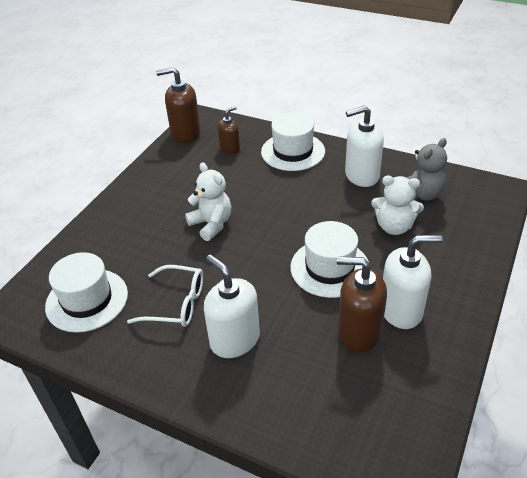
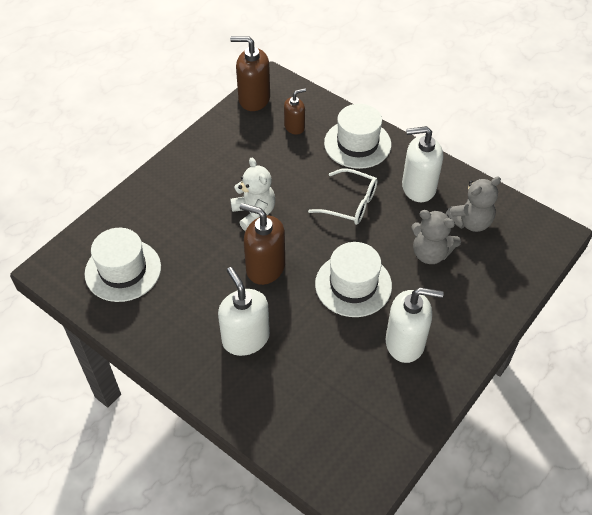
camera: 10 degrees right, 10 degrees up
white glasses [127,265,203,327] -> white glasses moved to [308,168,378,225]
brown soap dispenser [337,257,387,352] -> brown soap dispenser moved to [240,203,285,285]
white teddy bear [371,176,424,235] -> grey teddy bear [411,210,461,264]

